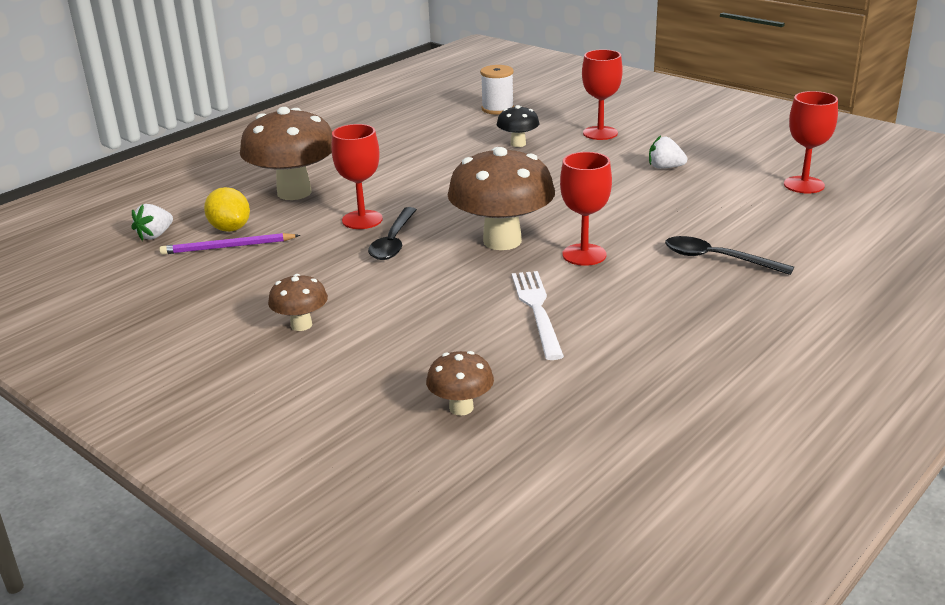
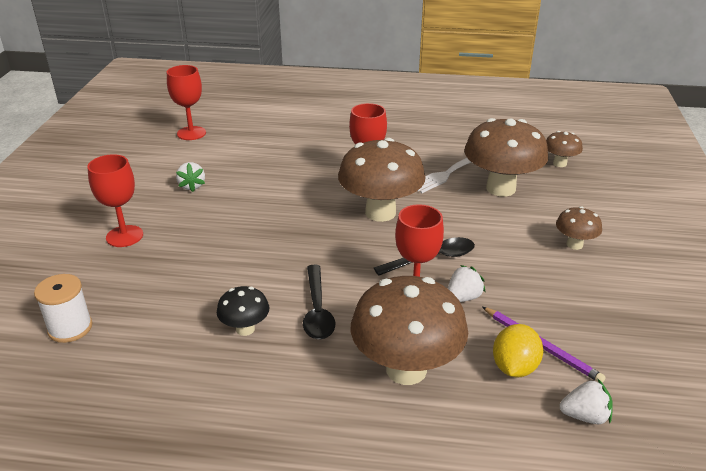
camera: 125 degrees left, 5 degrees up
black mushroom [497,105,539,147] -> black mushroom moved to [217,286,269,336]
black spoon [665,236,794,275] -> black spoon moved to [303,265,335,339]
none -> white strawberry [448,265,486,302]
none -> brown mushroom [464,118,548,197]

